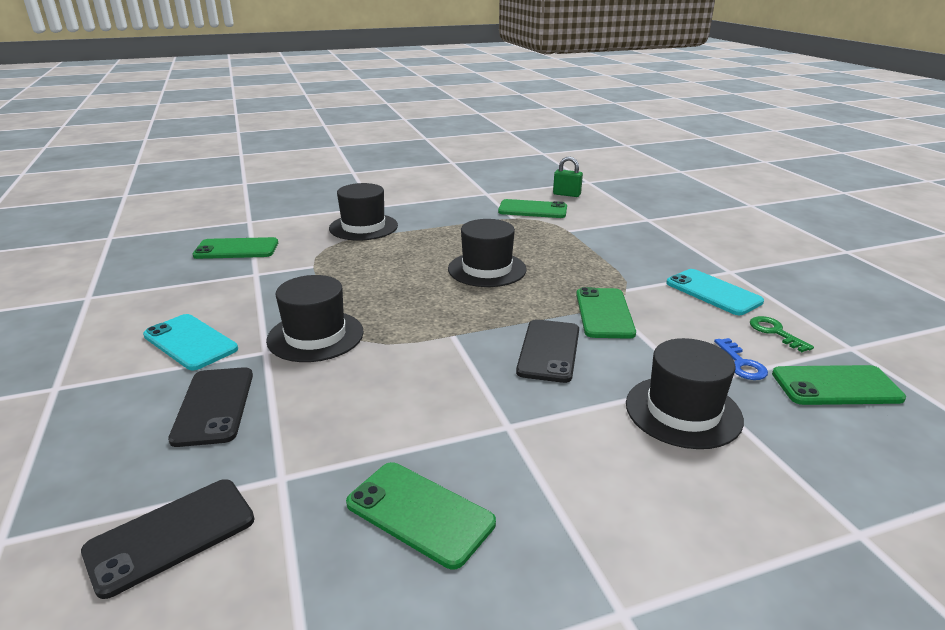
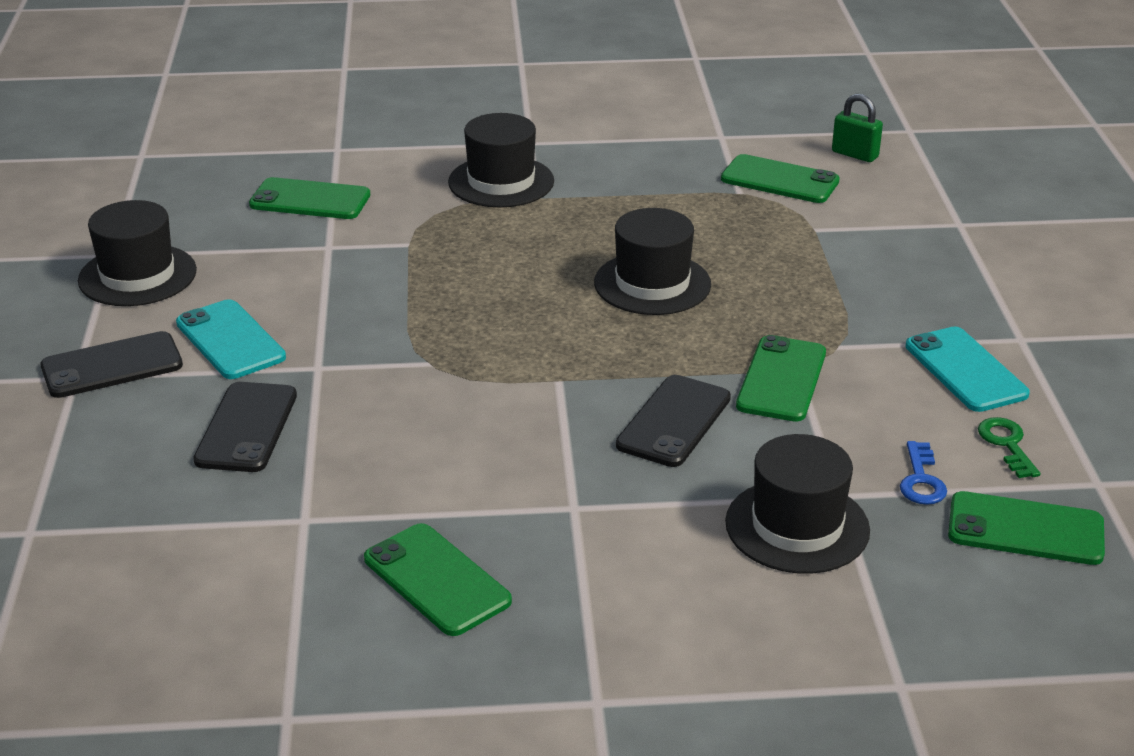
camera: 15 degrees right, 5 degrees up
black phone [81,479,254,599] -> black phone moved to [40,331,183,398]
black hat [266,275,364,362] -> black hat moved to [78,200,197,306]

